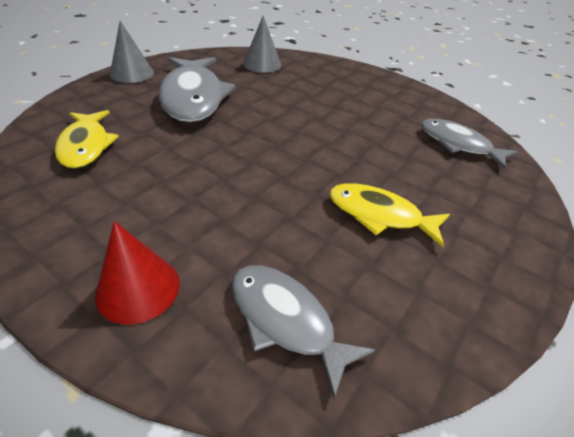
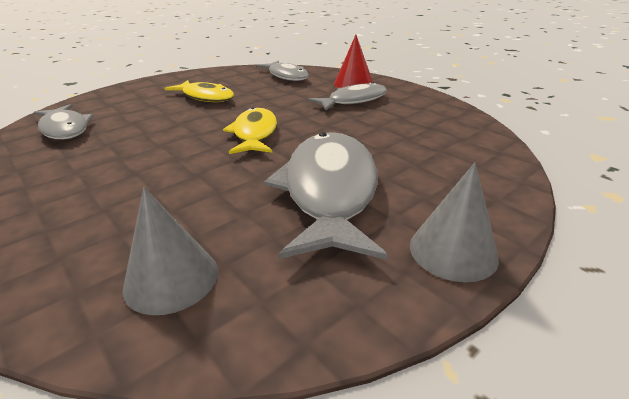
camera: 165 degrees left, 10 degrees down
yellow fish [55,110,119,169] -> yellow fish moved to [223,107,277,154]
none -> grey fish [308,82,387,111]

